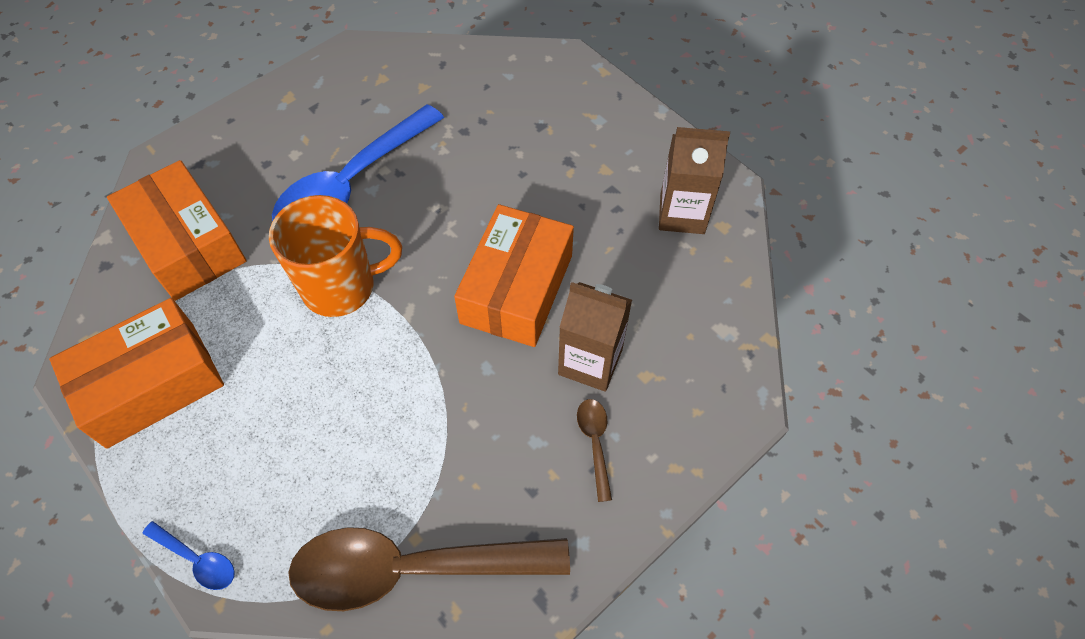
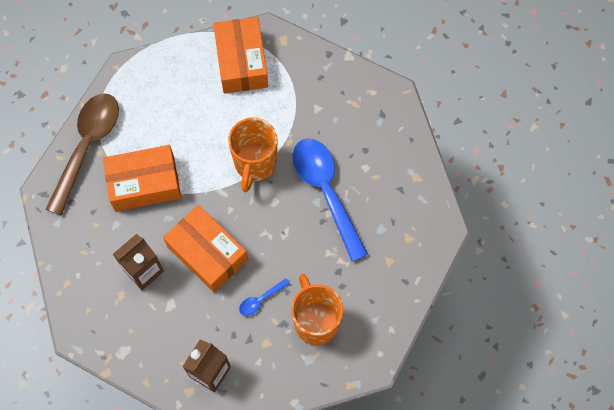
camera: 115 degrees right, 10 degrees up
orange box [107,160,247,301] -> orange box moved to [103,145,181,211]
blue spoon [143,521,235,590] -> blue spoon moved to [239,278,290,316]
brown spoon [577,399,612,502] -> none
none -> orange mug [291,274,343,345]

